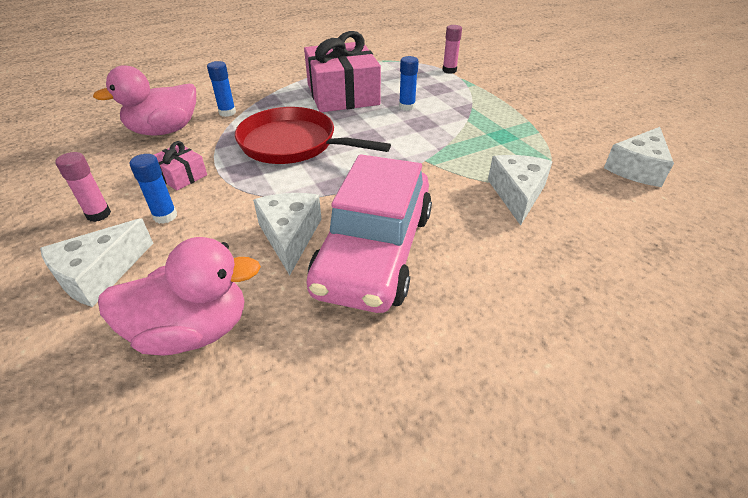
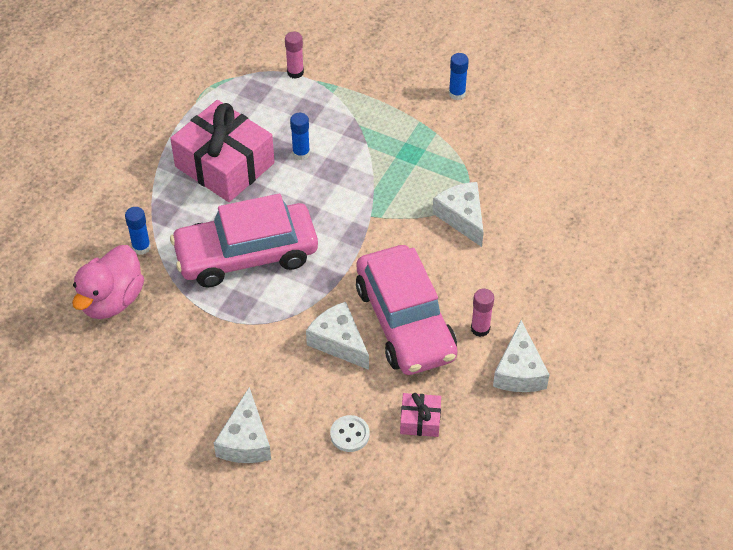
camera: 35 degrees left, 10 degrees up
pink glue stick [55,152,111,222] -> pink glue stick moved to [471,289,494,337]
pink duck [98,237,261,356] -> white button [330,415,370,452]
blue glue stick [130,154,177,224] -> blue glue stick moved to [449,53,469,100]
pink gift [154,141,207,191] -> pink gift moved to [400,393,441,437]
red pan [235,107,391,164] -> pink car [170,194,318,288]
white cheese [604,127,674,187] -> white cheese moved to [493,320,550,392]

